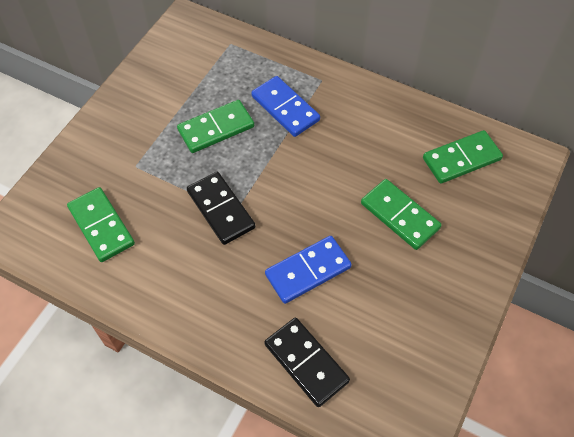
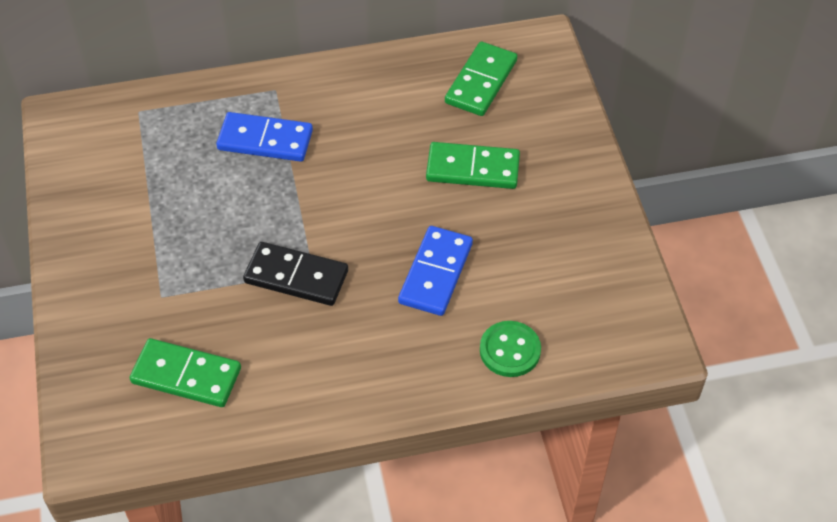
camera: 40 degrees left, 5 degrees down
green domino [177,100,254,153] -> none
black domino [264,318,350,407] -> green button [480,321,541,377]

